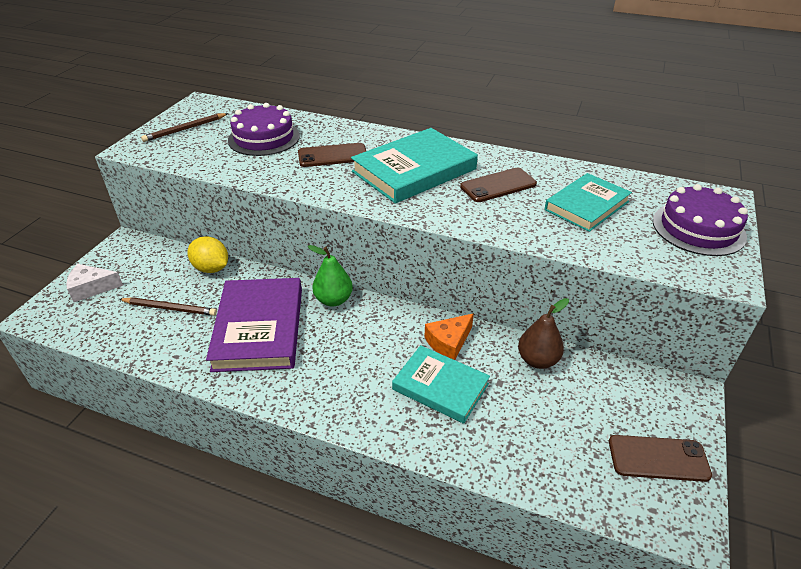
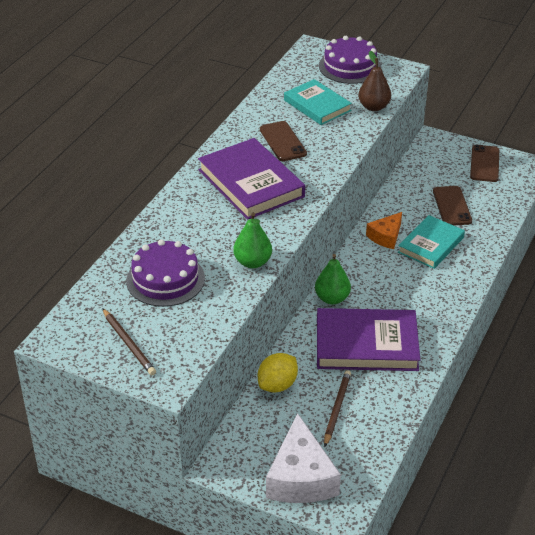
camera: 85 degrees left, 0 degrees up
white cheese [66,264,123,302] -> white cheese [266,414,341,503], size x1.72
brown phone [298,143,366,167] -> brown phone moved to [433,186,472,225]
turquoise book [351,128,478,204] -> purple book [198,138,305,220]
orange cheese [425,313,474,360] -> orange cheese turned 75 degrees clockwise [366,212,402,249]
brown pear [518,298,569,369] -> brown pear moved to [358,51,391,111]
none -> green pear [233,213,272,268]

